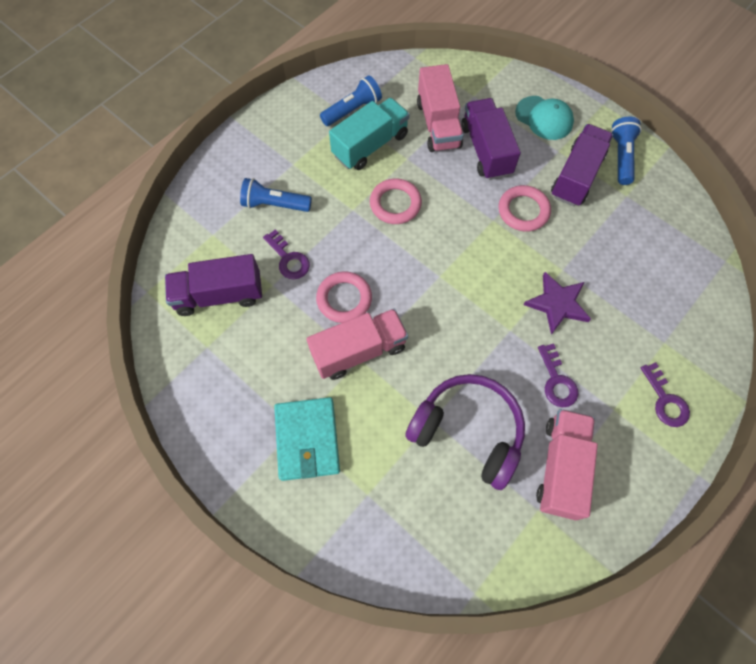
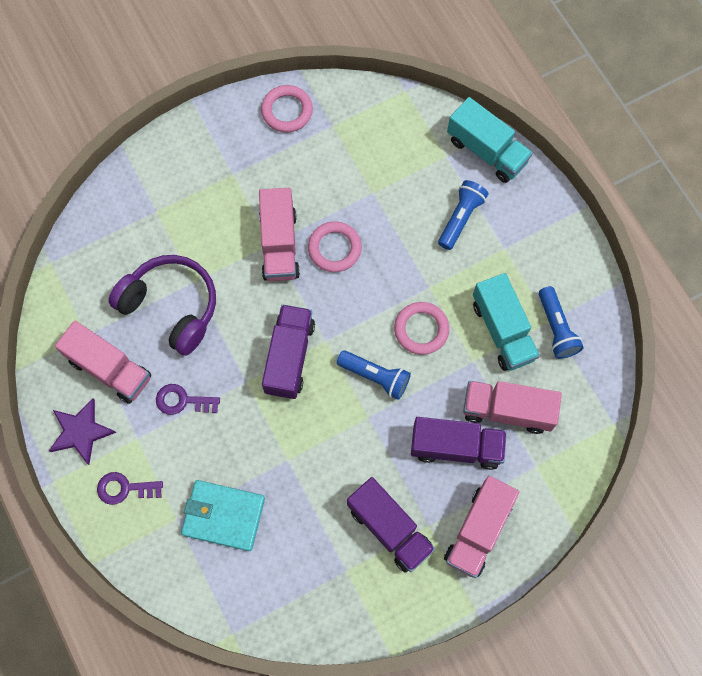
camera: 110 degrees right, 5 degrees up
purple truck [165,254,262,316] -> purple truck moved to [262,304,315,399]
purple key [263,229,310,279] -> none
turquoise wallet [274,397,340,481] -> turquoise wallet moved to [181,480,265,551]
purple headphones [405,374,525,490] -> purple headphones turned 105 degrees counterclockwise [109,255,216,356]
pink ring [498,185,551,232] -> pink ring moved to [261,85,313,133]
turquoise cap [515,96,574,140] -> pink truck [444,476,519,578]
purple star [523,272,591,335] -> purple star moved to [49,398,116,465]
blue flashlight [611,117,642,185] -> blue flashlight moved to [337,350,411,400]
none -> turquoise truck [447,97,533,183]

